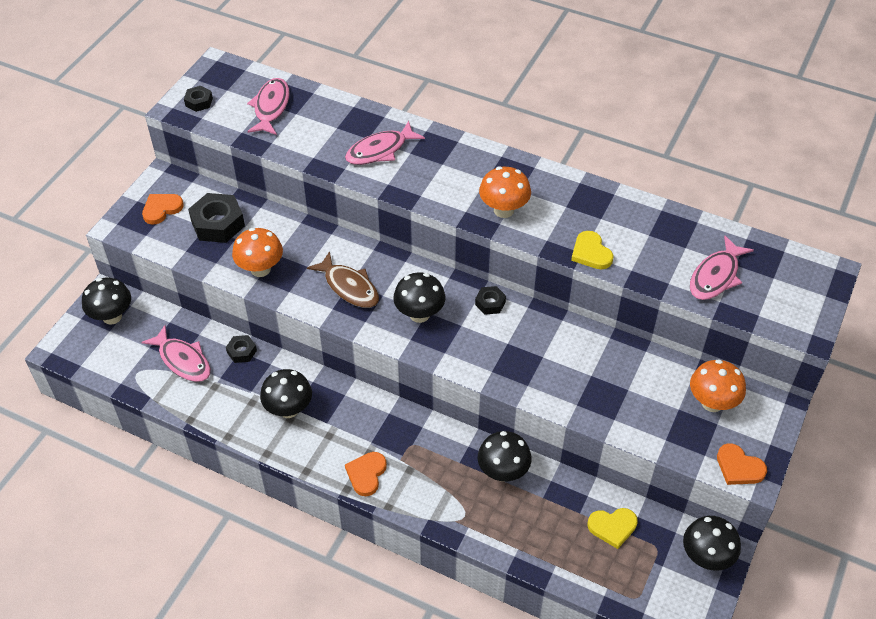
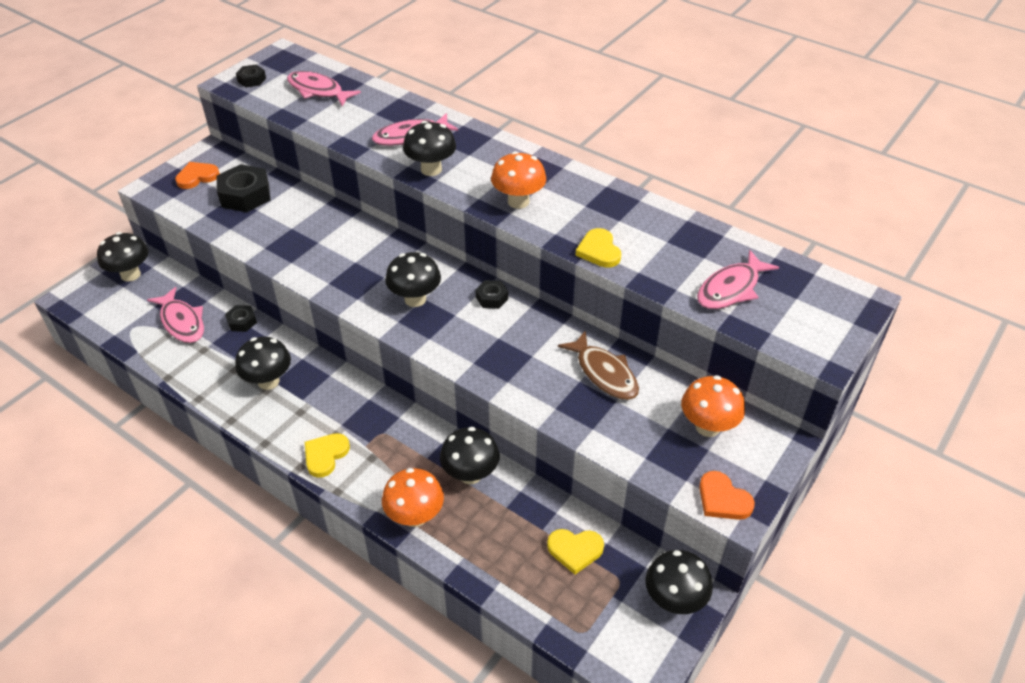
camera: 10 degrees right, 5 degrees down
orange mushroom [232,228,283,277] -> orange mushroom moved to [382,468,444,527]
pink fish [247,78,290,135] -> pink fish turned 75 degrees counterclockwise [287,71,361,106]
brown fish [307,251,379,308] -> brown fish moved to [558,330,639,400]
orange heart [345,452,387,496] -> yellow heart [305,433,350,478]
none -> black mushroom [403,121,456,176]

